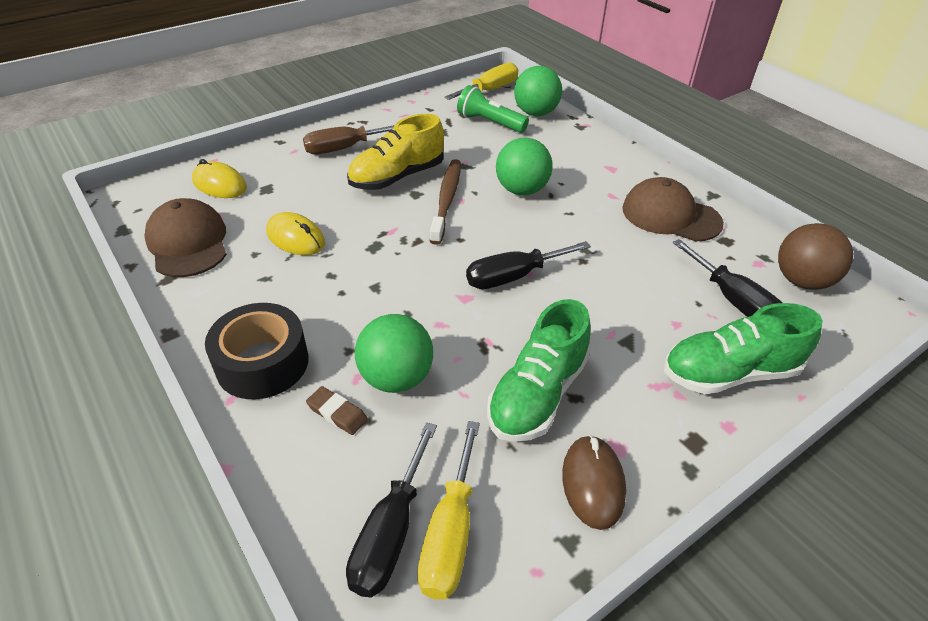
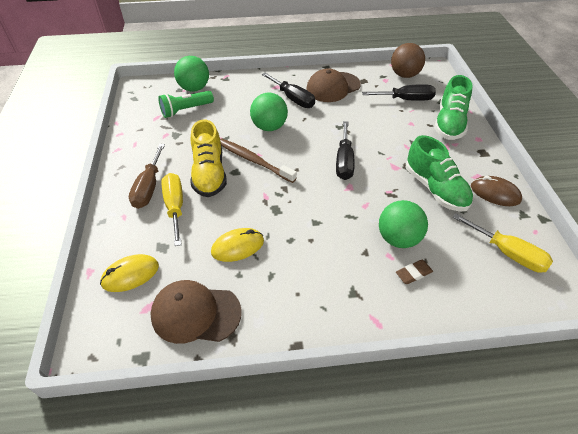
camera: 60 degrees left, 5 degrees up
black tape [205,303,308,399] -> none
black screwdriver [346,422,437,597] -> black screwdriver moved to [262,73,315,108]
yellow screwdriver [444,62,518,100] -> yellow screwdriver moved to [161,173,183,246]

